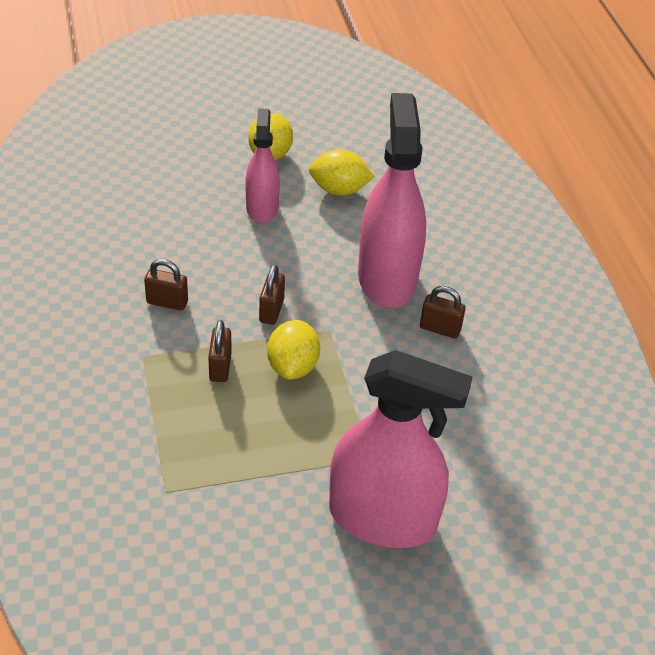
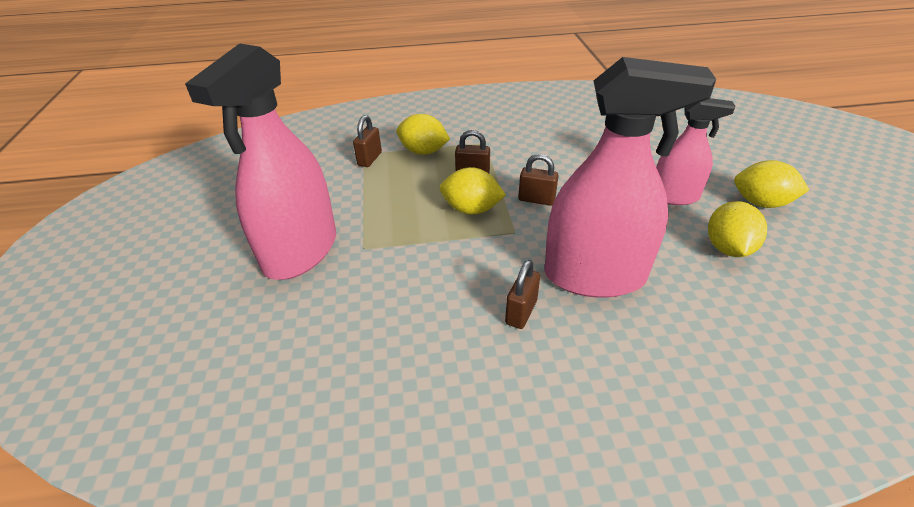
camera: 100 degrees right, 5 degrees down
brown padlock [144,259,188,311] -> brown padlock moved to [353,115,382,167]
none -> yellow lemon [396,114,450,155]

